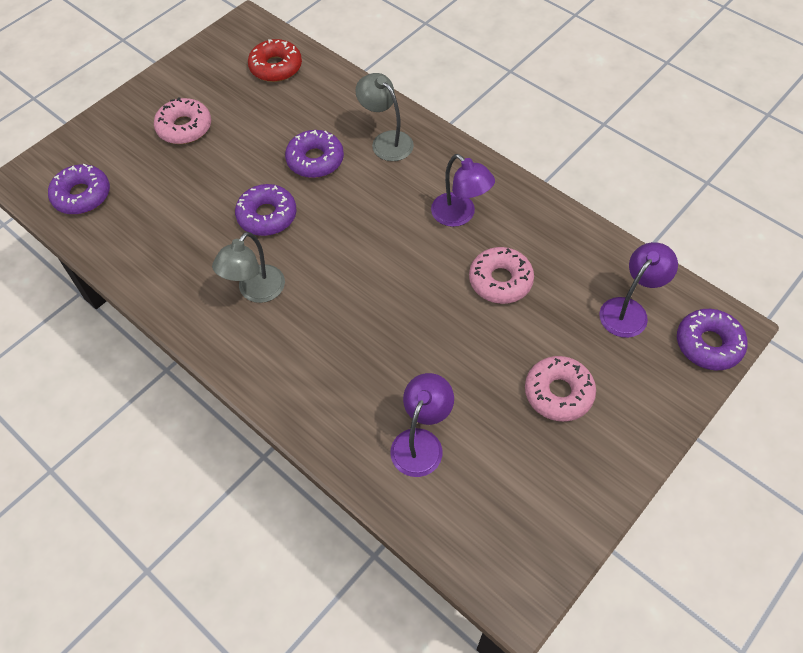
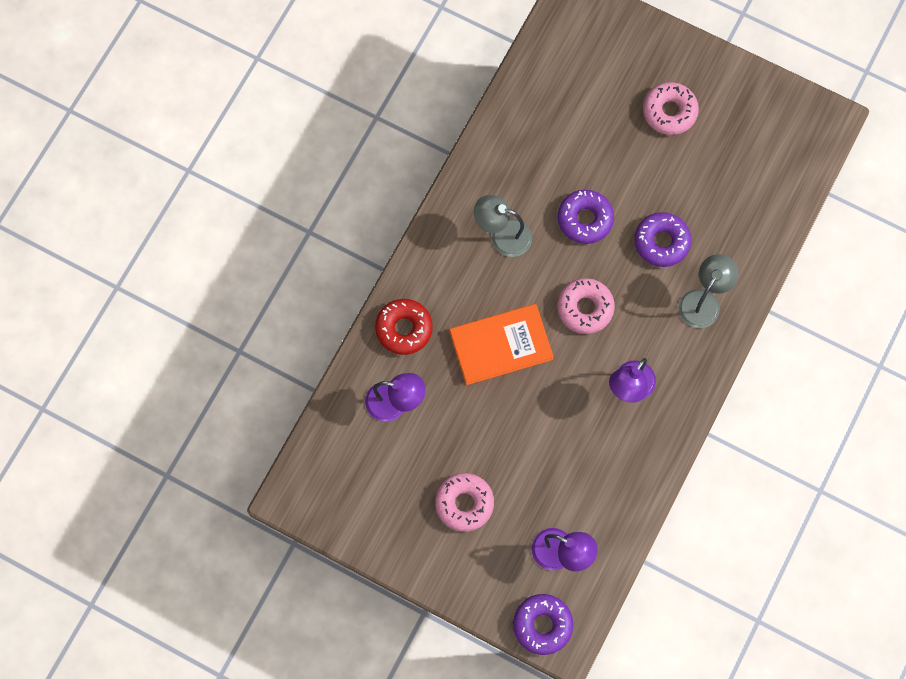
camera: 75 degrees right, 15 degrees up
purple donut [48,164,110,215] -> none
red donut [248,39,302,82] -> red donut moved to [375,299,433,355]
pink donut [469,247,534,304] -> pink donut moved to [557,278,615,334]
none -> orange book [450,304,554,385]

